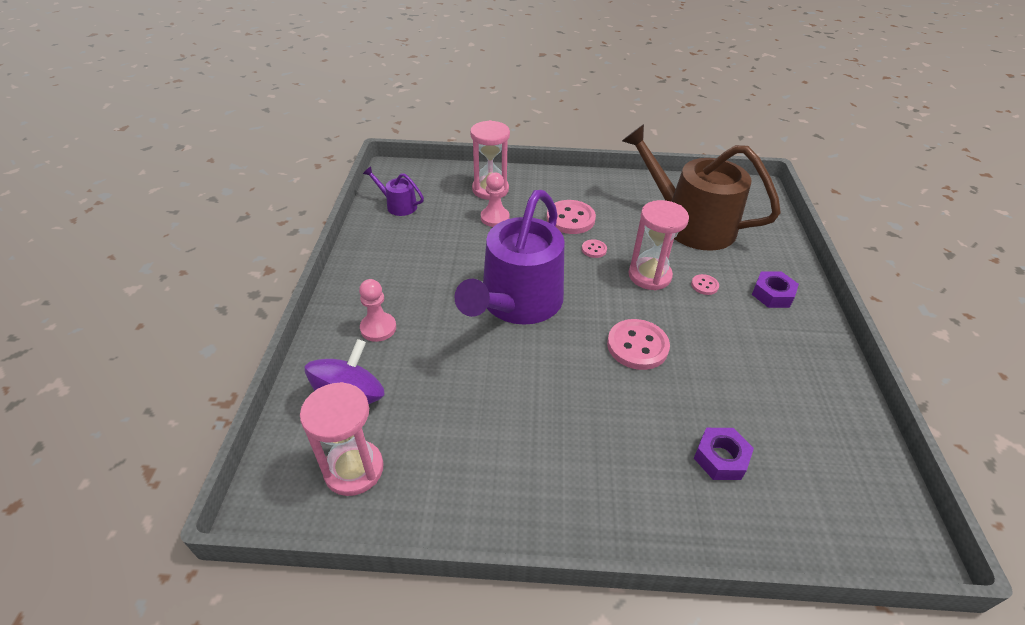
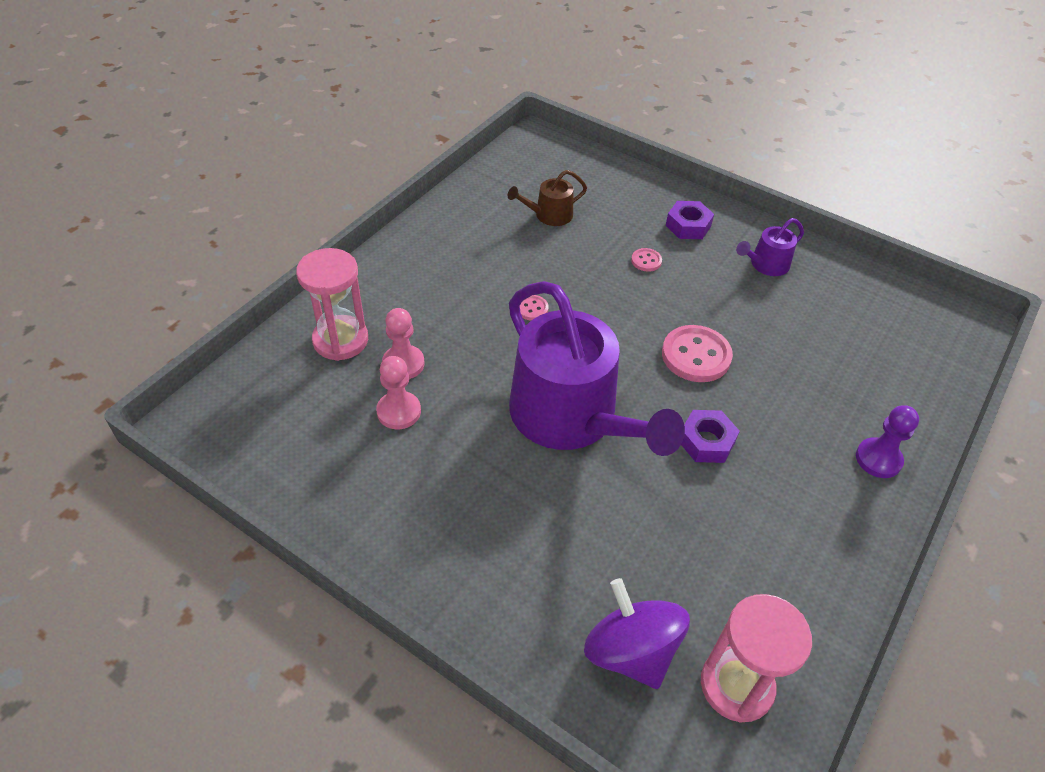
camera: 60 degrees left, 5 degrees up
pink pawn [359,279,396,342] -> pink pawn moved to [376,356,421,429]
purple watering can [363,166,424,216] -> purple watering can moved to [736,218,804,276]
pink button [547,200,596,234] -> none
brown watering can [622,124,781,251] -> brown watering can [508,170,587,226], size x0.43
pink hourglass [628,200,689,290] -> none
purple nut [694,428,754,480] -> purple nut moved to [681,410,740,463]
none -> purple pawn [856,405,919,478]

